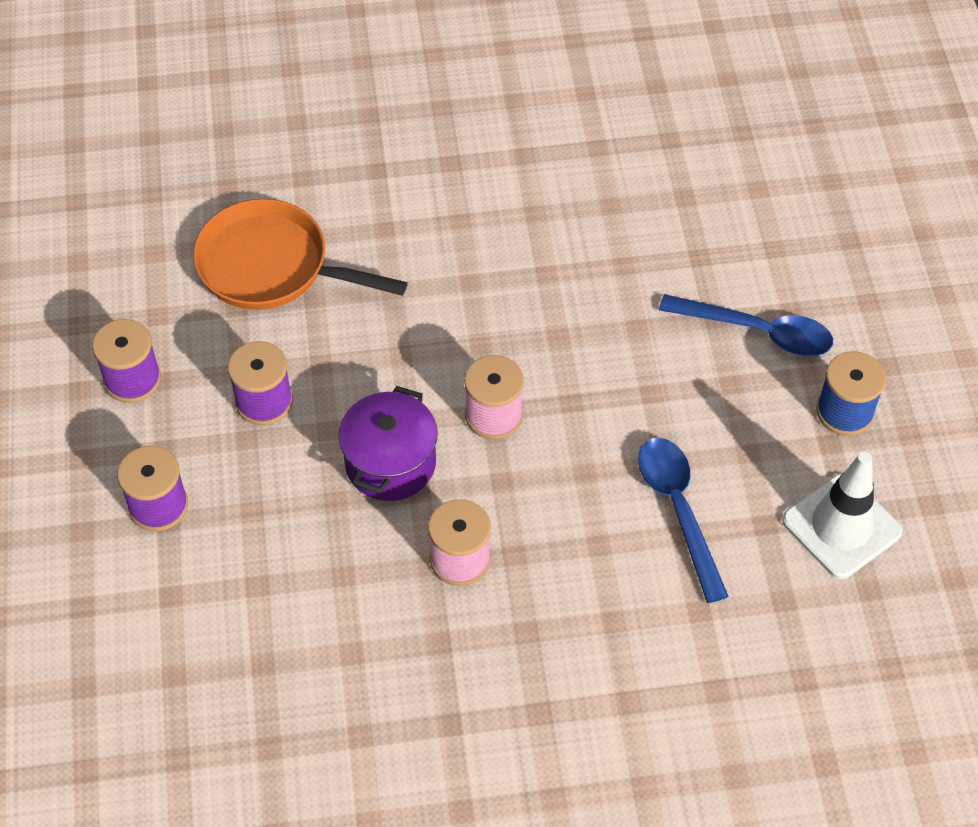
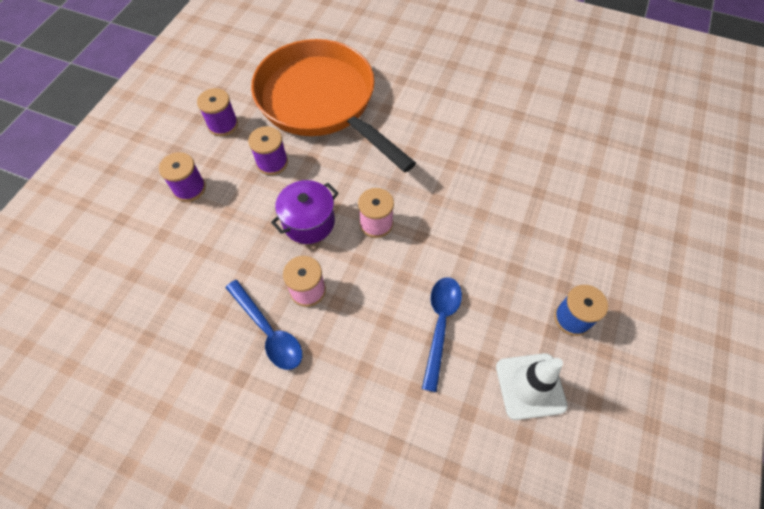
camera: 30 degrees right, 5 degrees up
orange pan [193,199,408,310] -> orange pan [251,39,416,173], size x1.71
blue spoon [659,294,833,356] -> blue spoon moved to [225,280,302,370]

